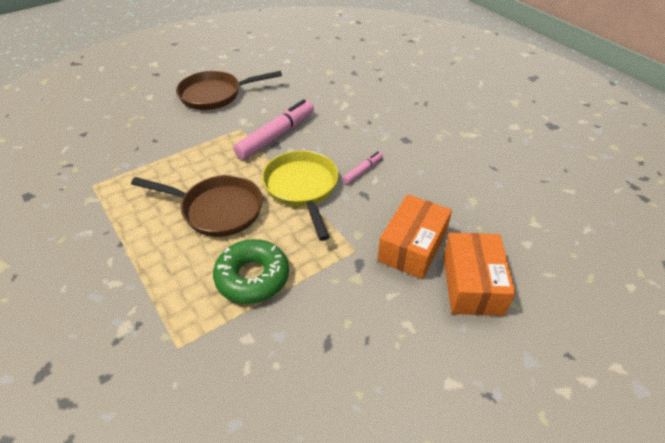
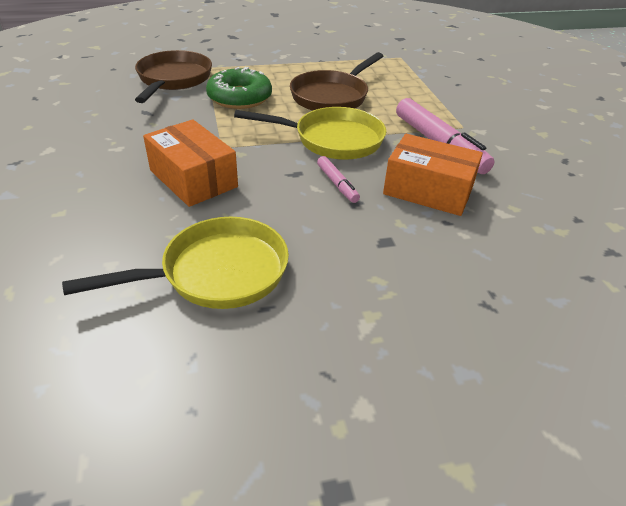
camera: 110 degrees right, 5 degrees down
brown pan [176,71,282,110] -> brown pan moved to [135,50,212,103]
orange box [443,233,516,316] -> orange box moved to [383,134,483,216]
none -> yellow pan [62,217,289,309]

